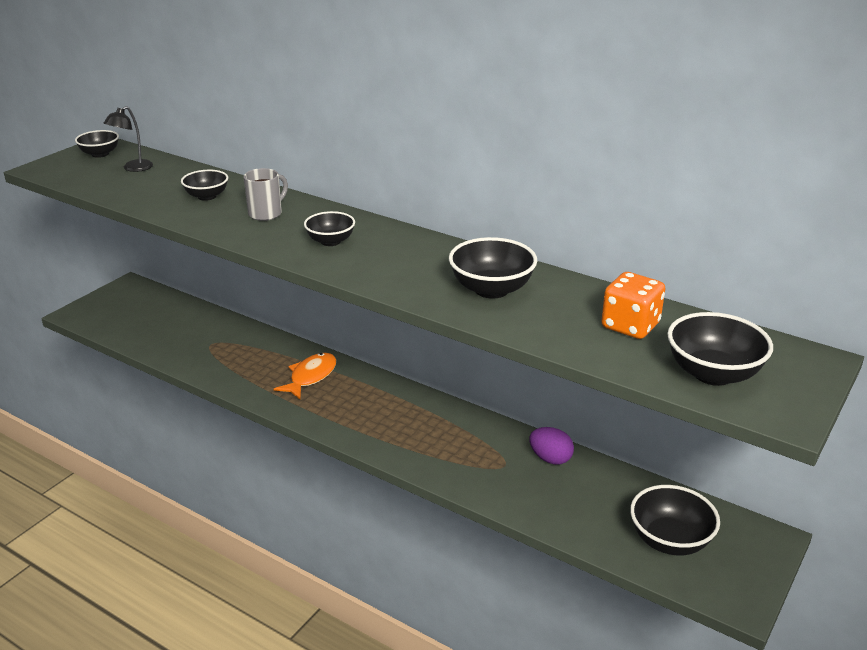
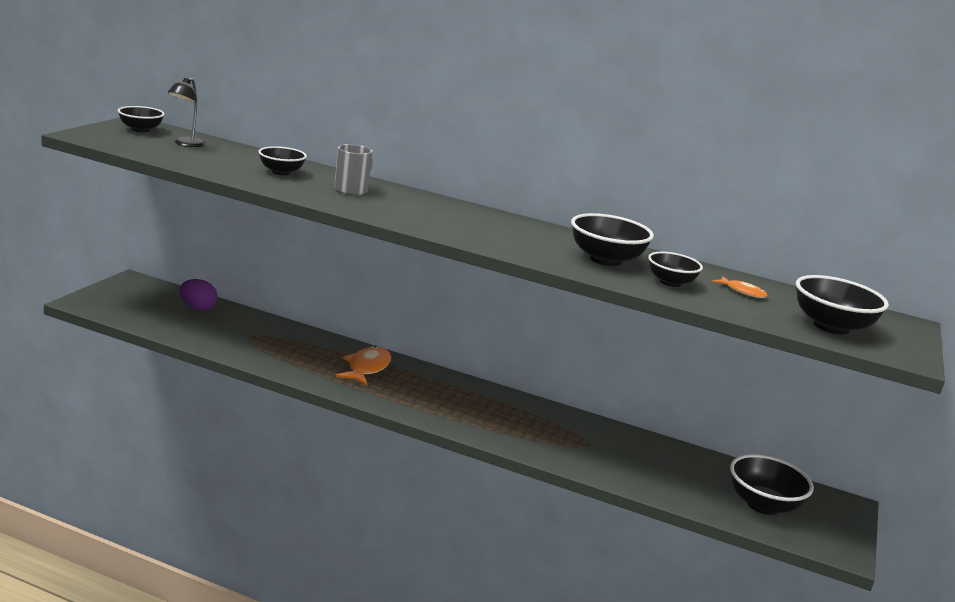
camera: 15 degrees left, 10 degrees down
black bowl [304,211,355,246] -> black bowl moved to [648,252,703,287]
purple egg [529,427,574,465] -> purple egg moved to [179,279,217,310]
orange dice [601,272,665,339] -> orange fish [712,276,768,298]

